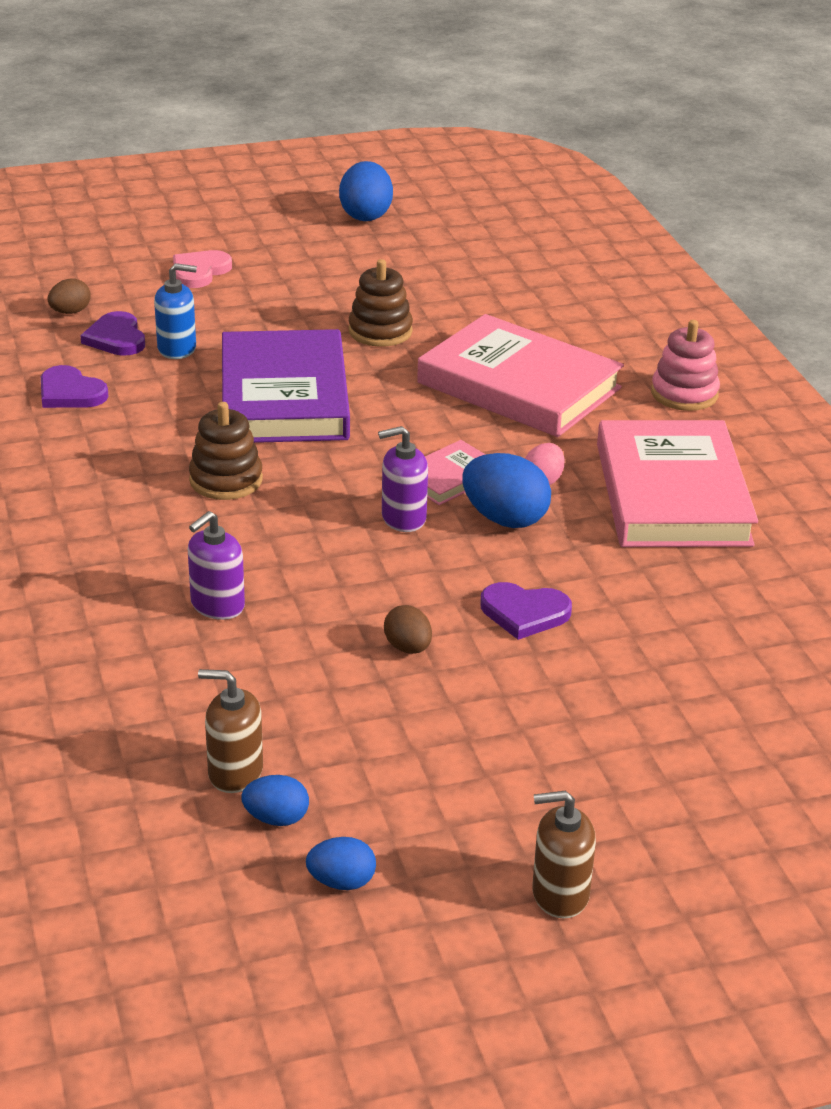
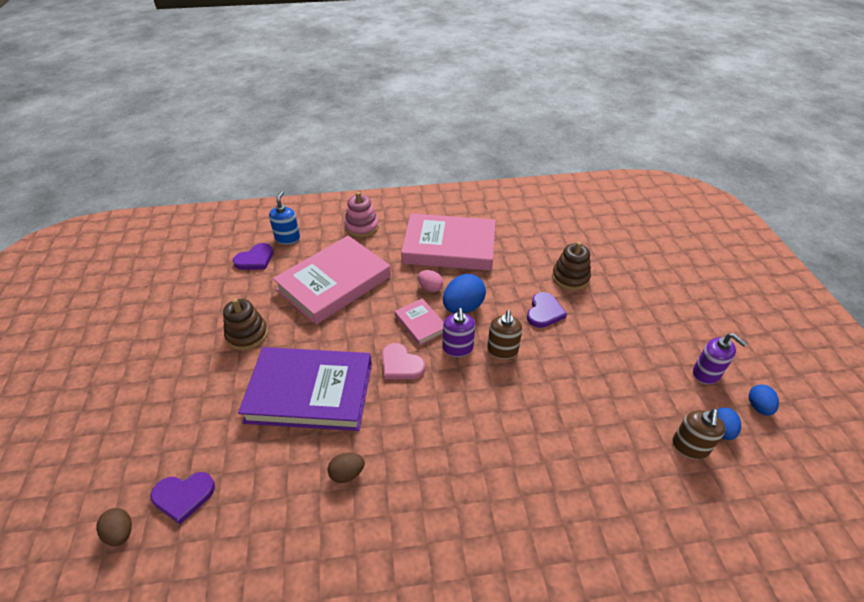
camera: 80 degrees left, 10 degrees up
purple heart [41,365,108,408] -> purple heart moved to [233,243,273,270]
blue soap dispenser [154,263,197,359] -> blue soap dispenser moved to [269,191,300,244]
pink heart [173,250,232,288] -> pink heart moved to [382,343,425,379]
purple soap dispenser [188,511,245,620] -> purple soap dispenser moved to [693,333,747,384]
brown stacking toy [189,402,263,500] -> brown stacking toy moved to [552,242,591,291]
blue egg [339,161,393,221] -> none
brown egg [384,605,432,654] -> brown egg moved to [328,453,365,483]
brown soap dispenser [532,791,596,919] -> brown soap dispenser moved to [487,310,522,359]

